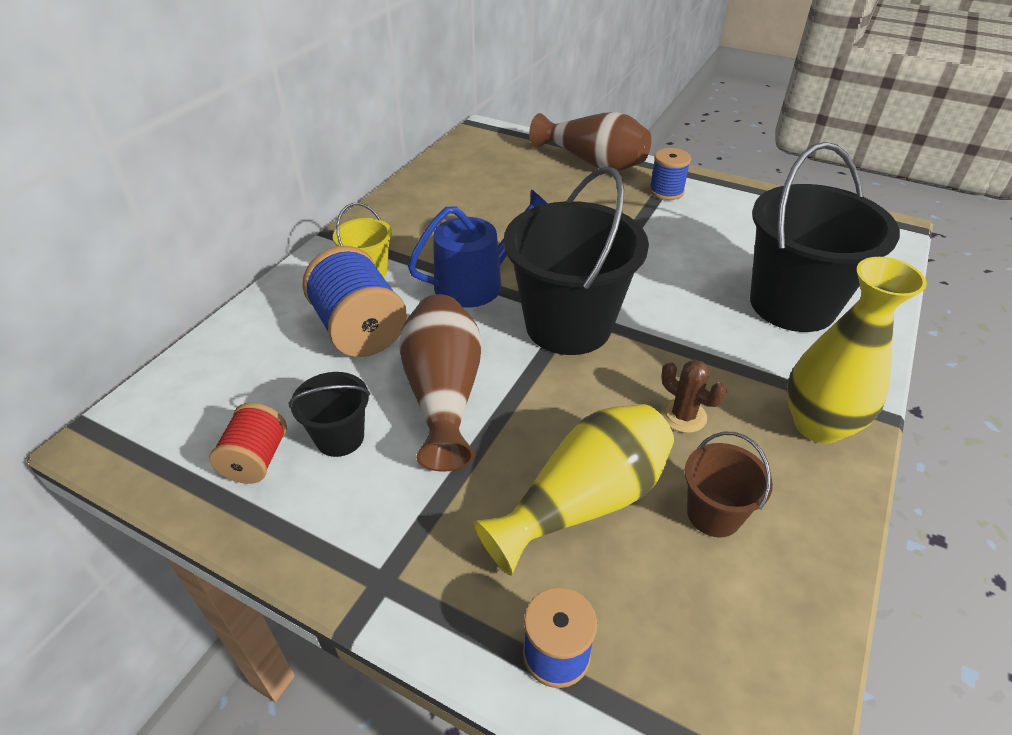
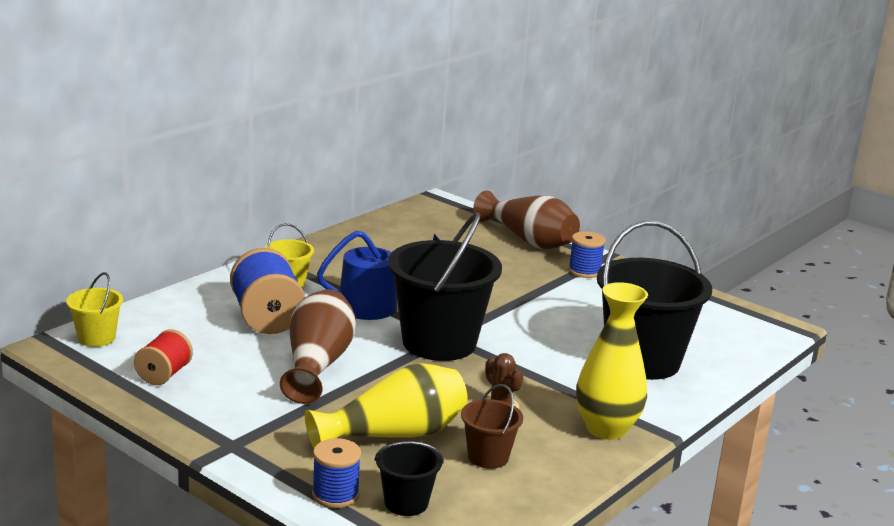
camera: 10 degrees right, 20 degrees down
black bucket [288,372,370,457] -> black bucket moved to [374,441,444,516]
none -> yellow bucket [66,272,123,347]

